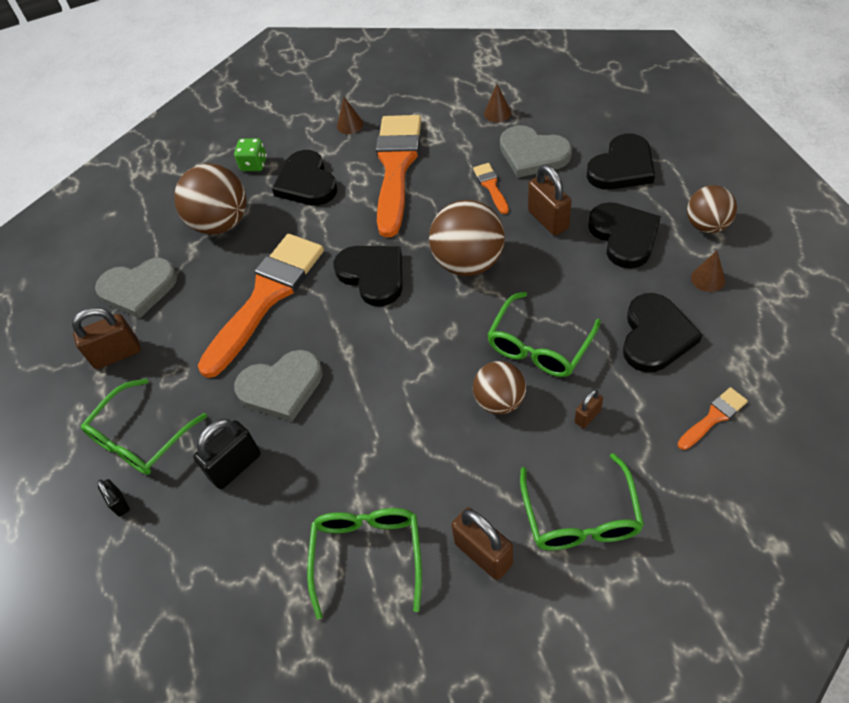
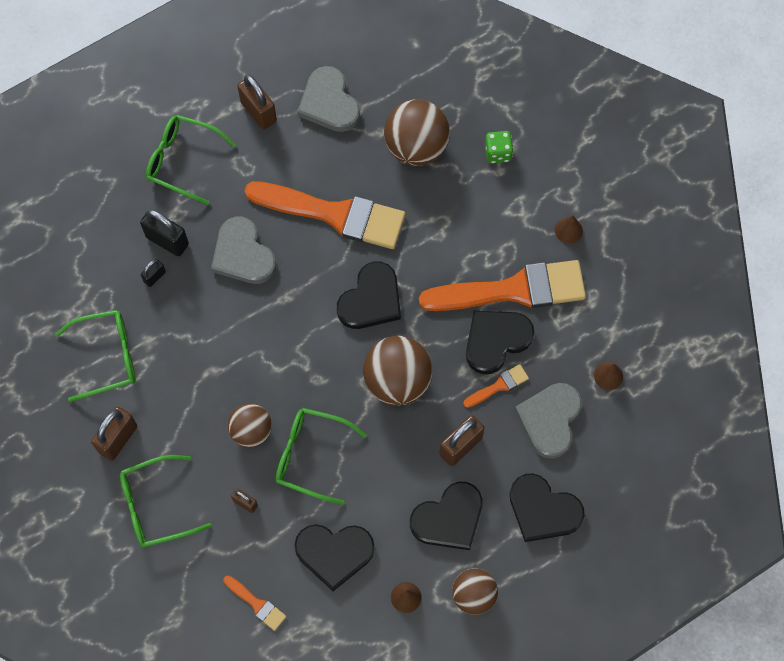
camera: 70 degrees right, 15 degrees up
black padlock [97,479,130,517] -> black padlock moved to [141,259,166,287]
black heart [272,150,338,206] -> black heart moved to [466,310,534,374]

